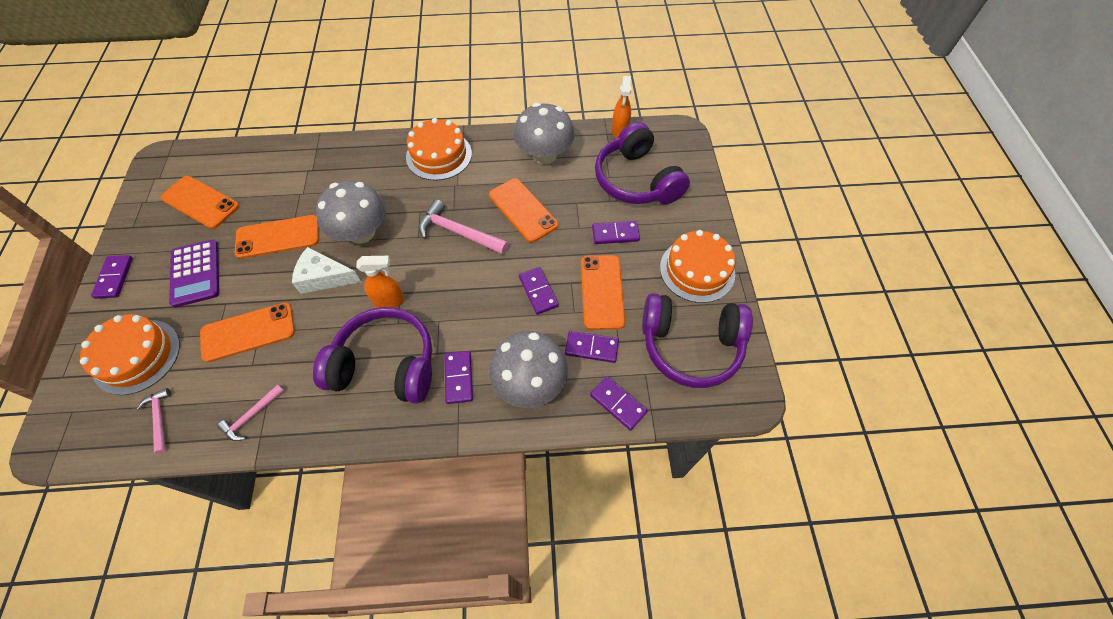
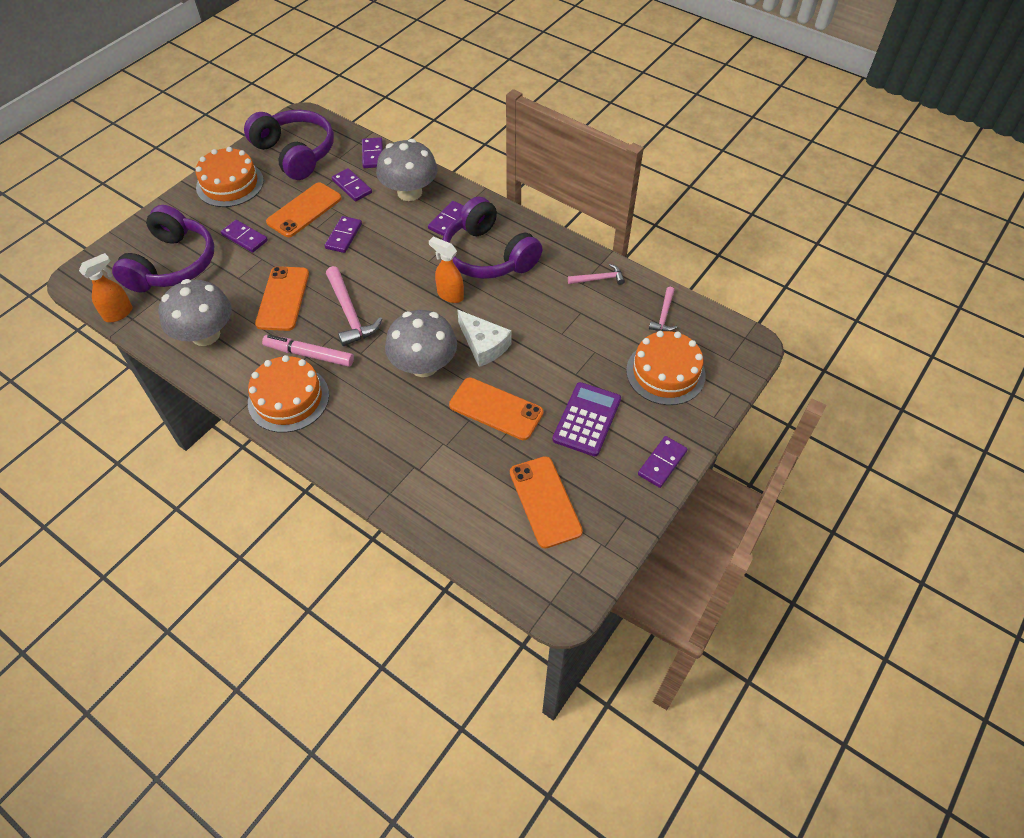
camera: 140 degrees left, 5 degrees down
orange phone [200,303,295,362] -> none
none -> pink marker [262,335,354,367]

